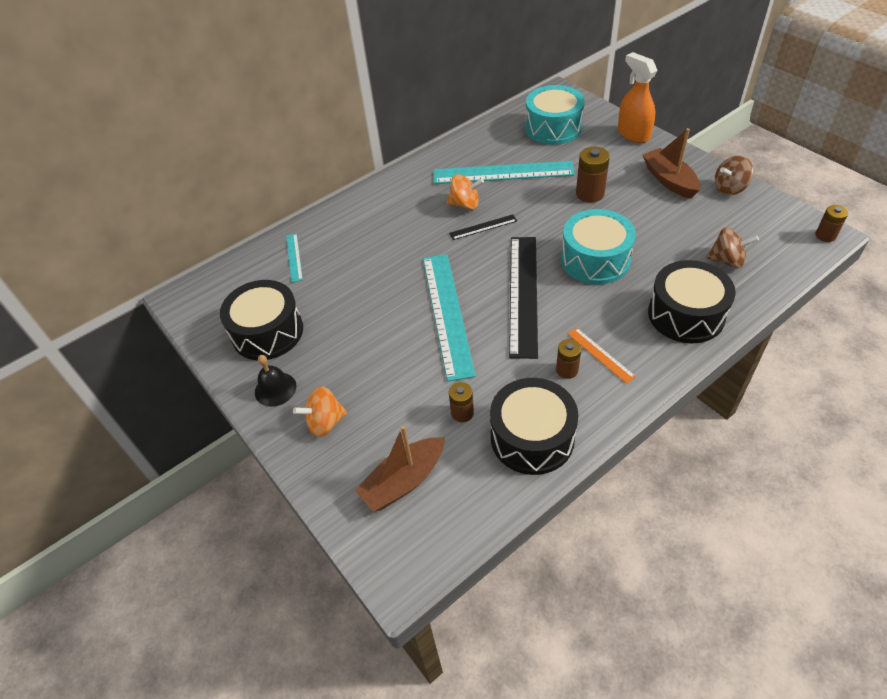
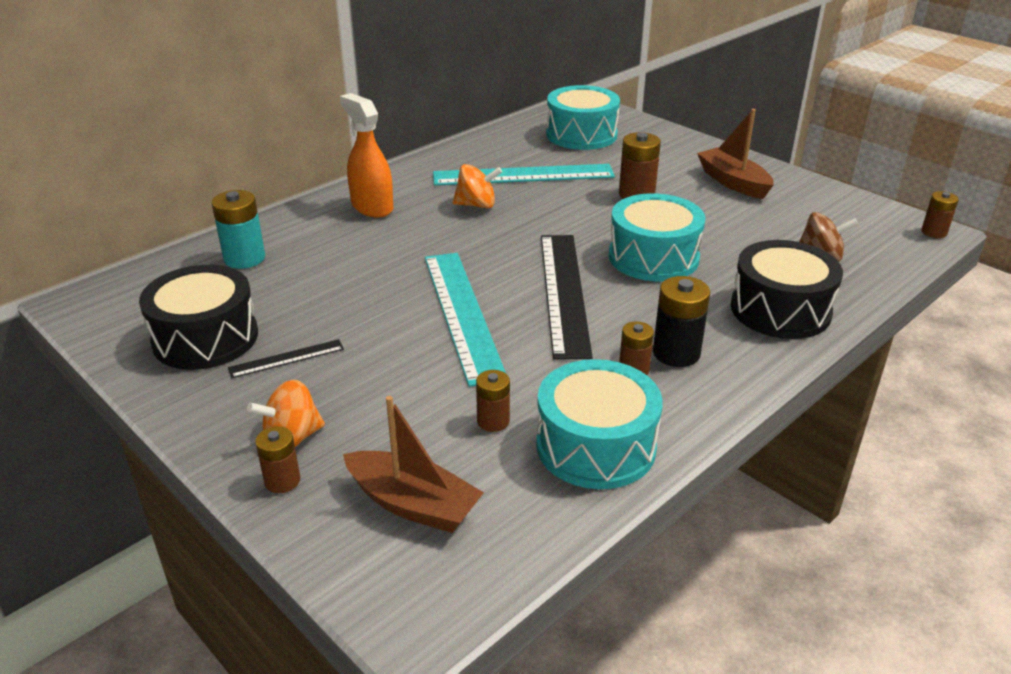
camera: 10 degrees left, 15 degrees down
black bell [255,355,296,407] -> none
turquoise ruler [286,234,303,282] -> turquoise battery [212,190,265,269]
brown boat [355,425,445,512] -> brown boat turned 105 degrees counterclockwise [343,396,484,533]
black ruler [449,214,517,240] -> black ruler moved to [228,339,344,378]
black drum [490,378,578,475] -> turquoise drum [536,359,663,489]
orange ruler [568,328,636,384] -> black battery [653,276,710,367]
orange spray bottle [618,52,657,143] -> orange spray bottle moved to [340,93,393,218]
brown spinning top [715,156,754,195] -> none
none -> brown battery [255,426,300,493]

